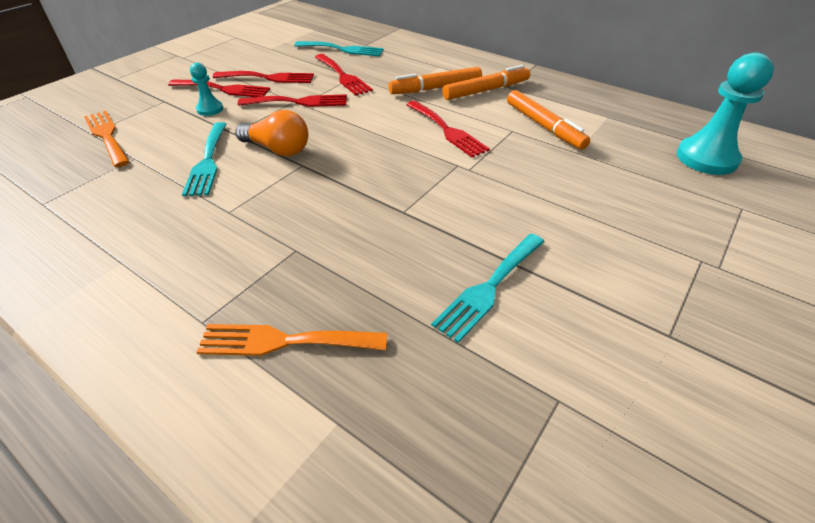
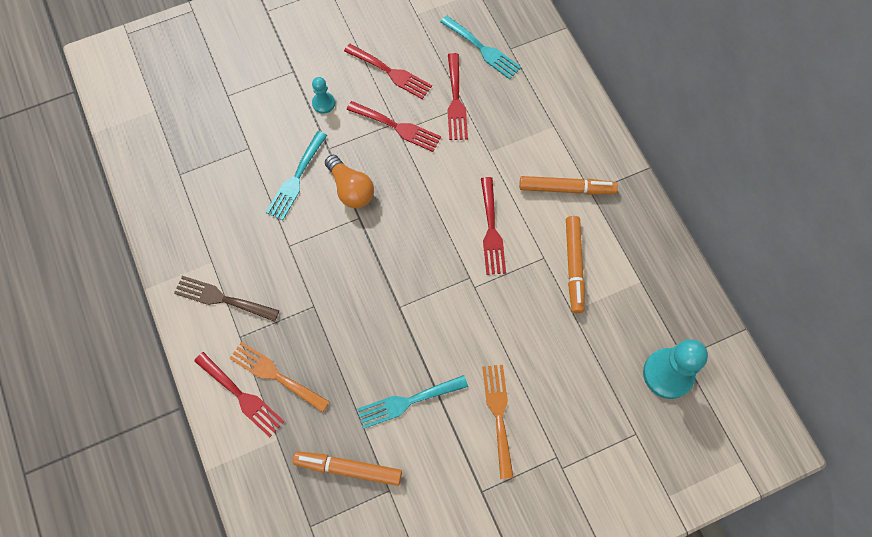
camera: 30 degrees right, 25 degrees up
orange fork [84,111,130,167] -> orange fork moved to [482,365,514,479]
red fork [168,79,270,97] -> red fork moved to [194,352,285,437]
orange marker [388,67,482,94] -> orange marker moved to [293,451,402,486]
none -> brown fork [174,276,279,322]

